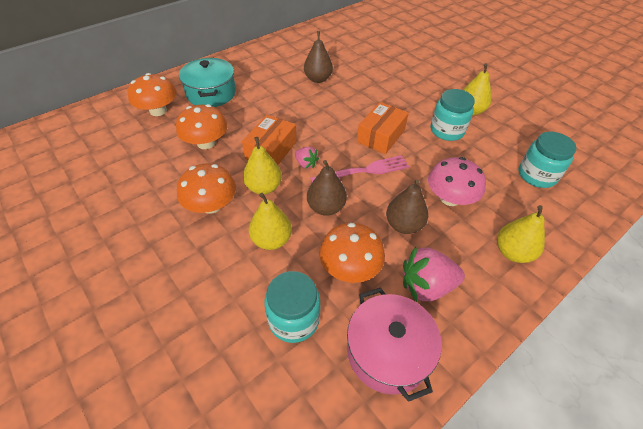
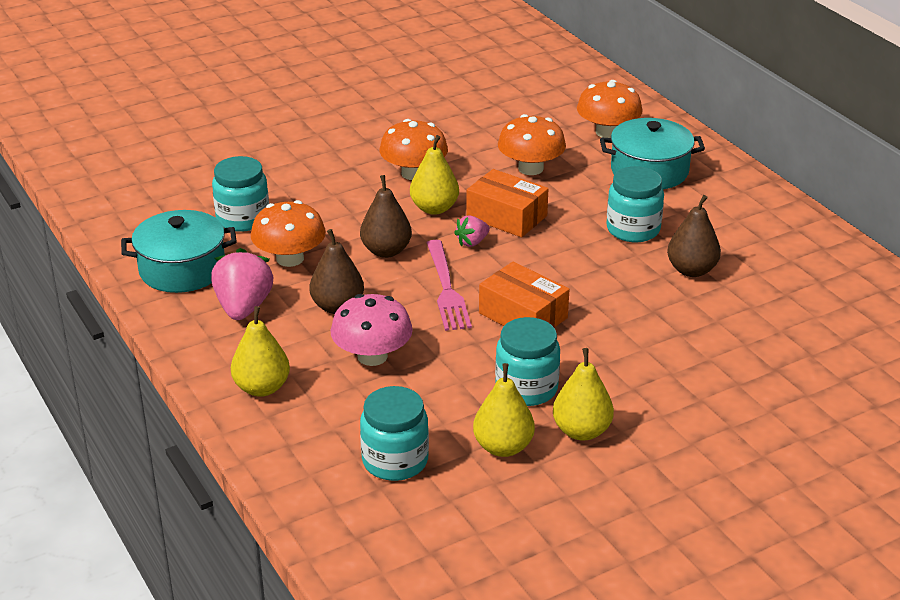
camera: 100 degrees right, 15 degrees down
yellow pear [249,193,292,250] -> yellow pear moved to [473,363,535,457]
pink pot [347,288,442,402] -> turquoise pot [121,210,237,293]
none -> turquoise jar [607,166,664,242]

